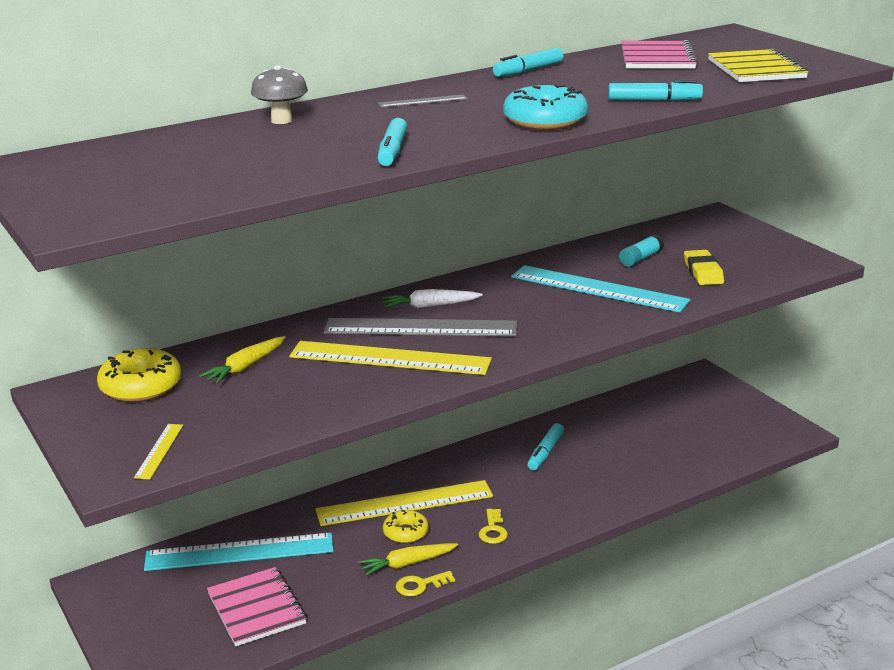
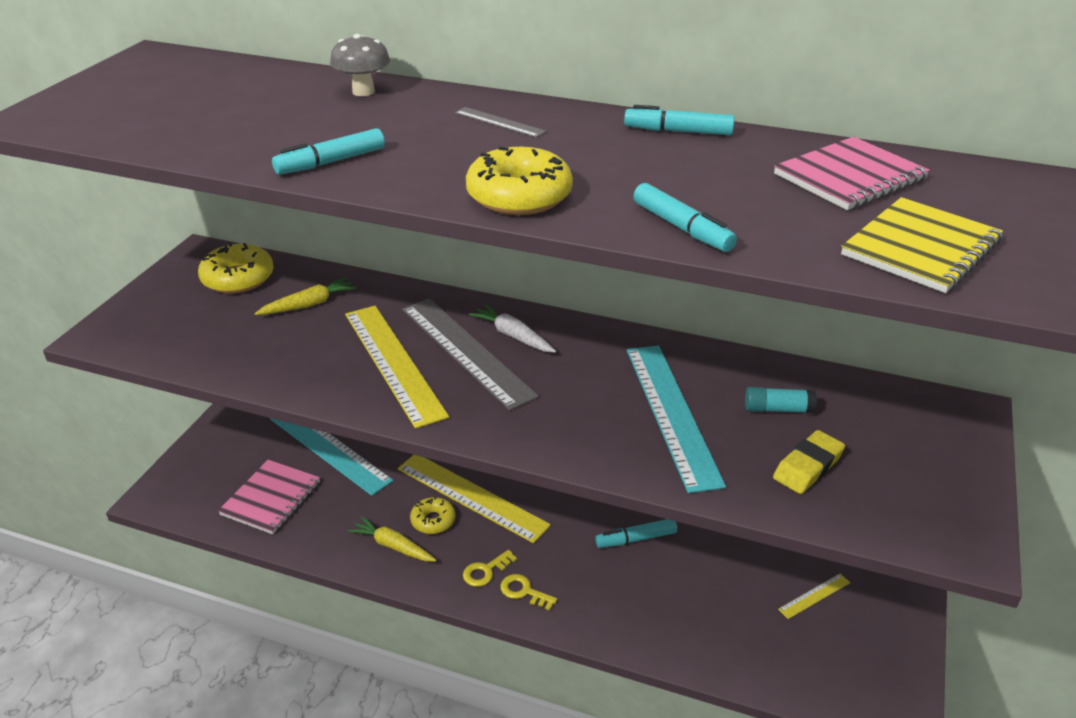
camera: 50 degrees right, 10 degrees up
yellow ruler [134,424,183,479] -> yellow ruler moved to [778,574,850,619]
yellow carrot [199,336,286,384] -> yellow carrot turned 150 degrees clockwise [255,277,357,315]
yellow key [396,571,455,597] -> yellow key moved to [500,574,557,611]
turquoise donut [503,84,588,130] -> yellow donut [466,147,573,215]

